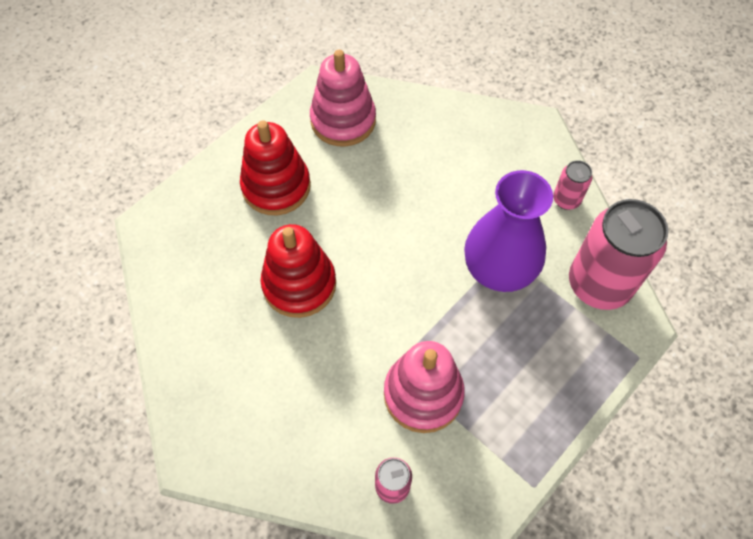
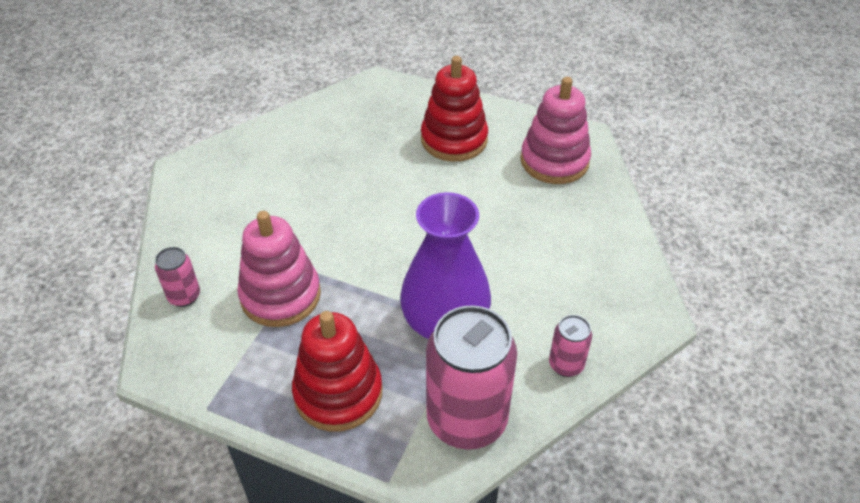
camera: 70 degrees right, 15 degrees down
red stacking toy [260,224,336,318] -> red stacking toy moved to [292,311,382,432]

